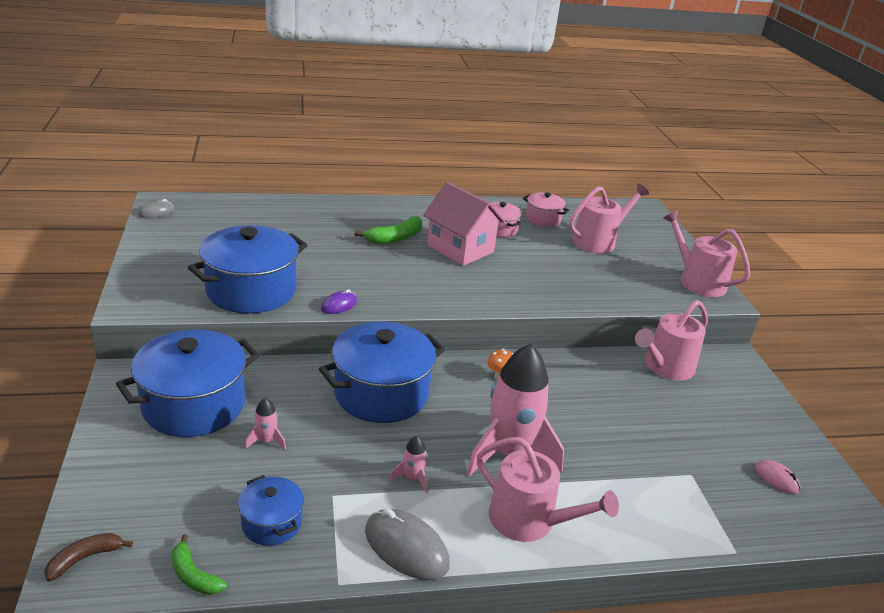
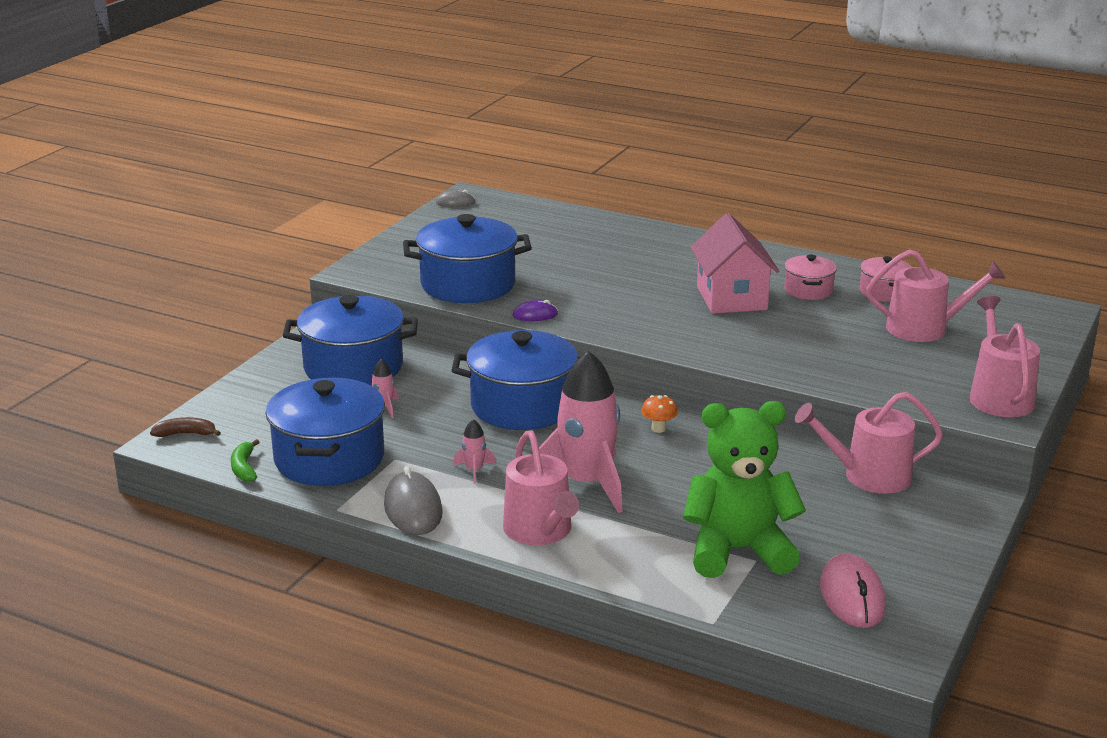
camera: 40 degrees right, 5 degrees down
blue pot [238,475,304,546] -> blue pot [266,378,385,486], size x1.97
green banana [355,216,422,244] -> none
pink mouse [755,460,801,494] -> pink mouse [820,553,886,628], size x1.81
none -> green teddy bear [683,401,806,578]

